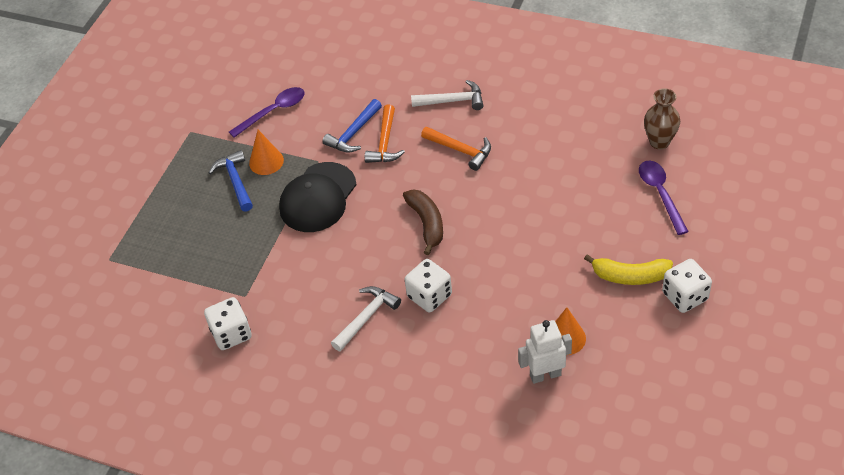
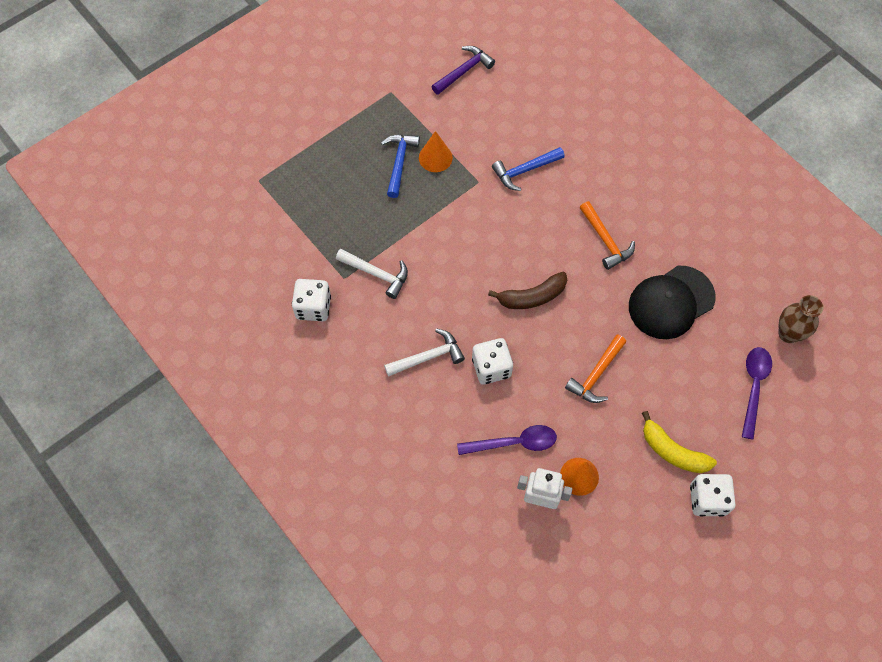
camera: 25 degrees right, 15 degrees up
purple spoon [229,87,305,138] -> purple spoon moved to [457,425,557,455]
black cap [279,162,357,232] -> black cap moved to [629,266,715,339]
orange hammer [365,104,405,163] -> orange hammer moved to [565,334,626,403]
brown banana [403,189,443,255] -> brown banana turned 60 degrees clockwise [488,272,567,309]
white hammer [411,80,483,110] -> white hammer moved to [336,249,408,299]
none -> purple hammer [431,46,495,95]

